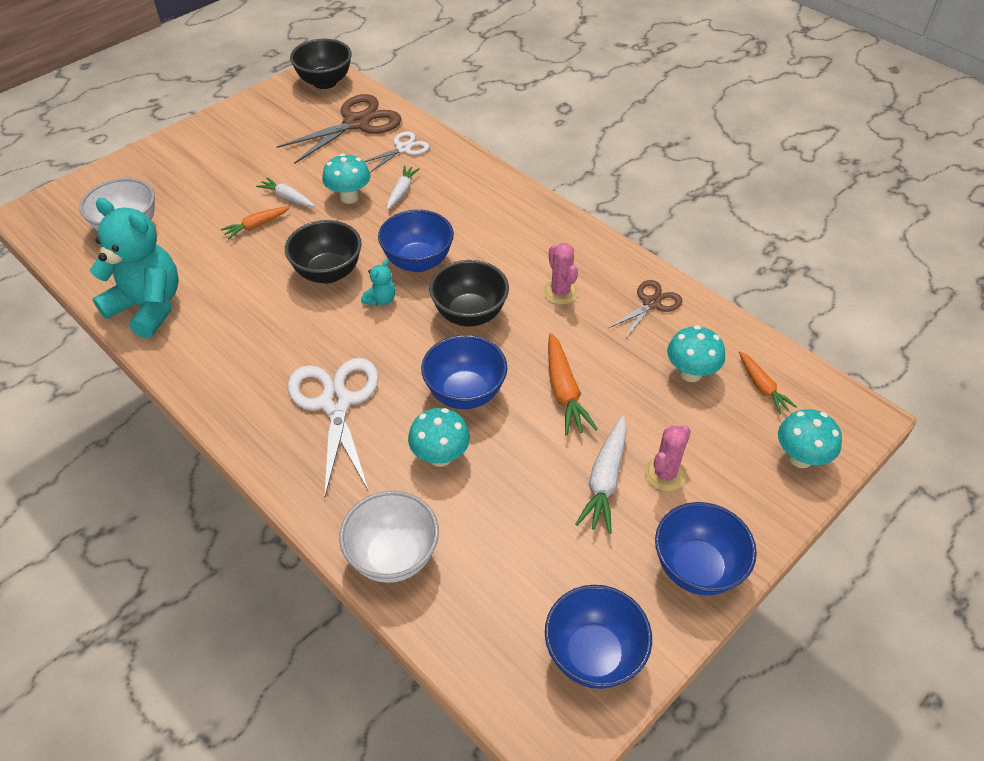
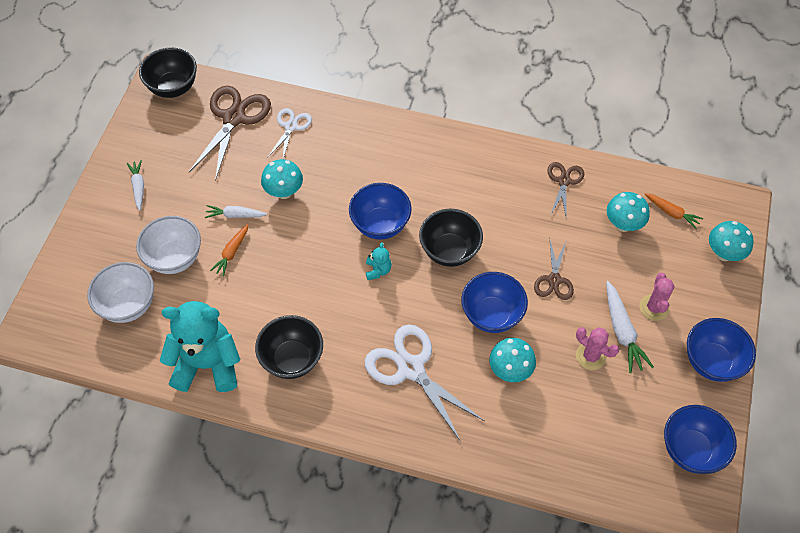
camera: 30 degrees left, 10 degrees up
black bowl [285,220,362,284] -> black bowl moved to [255,315,323,379]
white bowl [339,491,439,583] -> white bowl moved to [136,216,201,274]
white carrot [387,165,420,210] -> white carrot moved to [127,160,144,211]
pink cactus [543,243,578,305] -> pink cactus moved to [576,327,619,370]
orange carrot [548,333,598,436] -> brown scissors [534,240,574,300]

